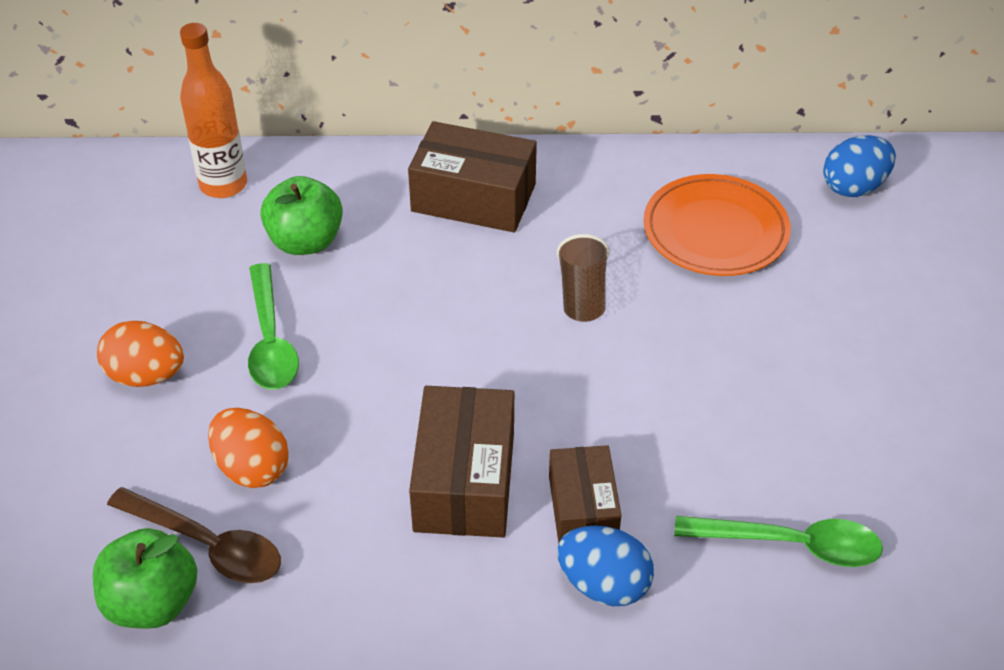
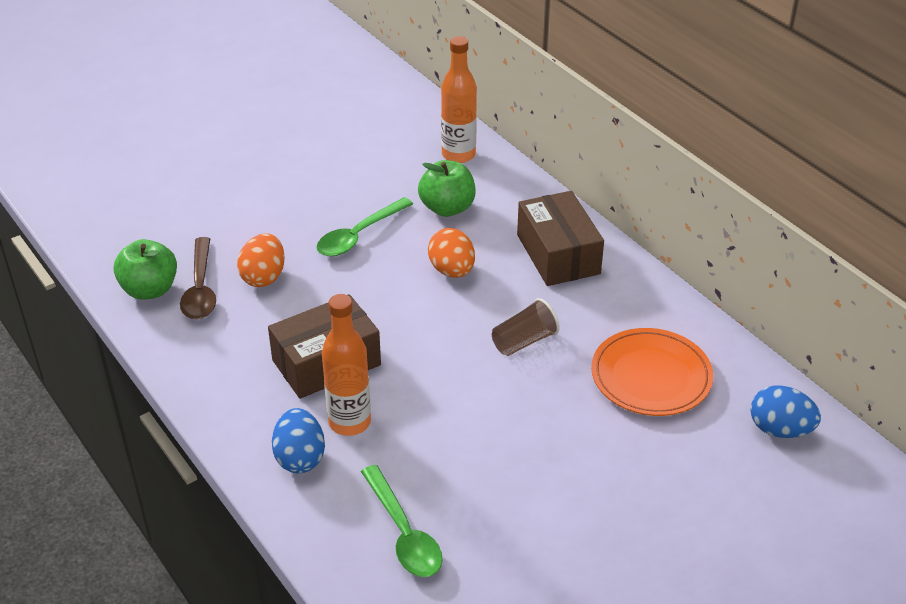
camera: 55 degrees right, 5 degrees down
orange egg [97,320,184,387] -> orange egg moved to [428,228,475,278]
brown box [549,445,621,544] -> orange bottle [322,294,371,436]

